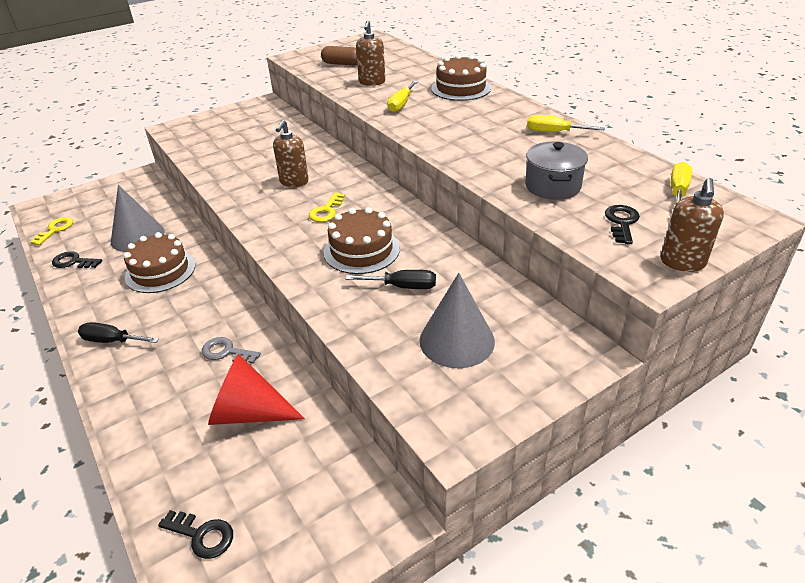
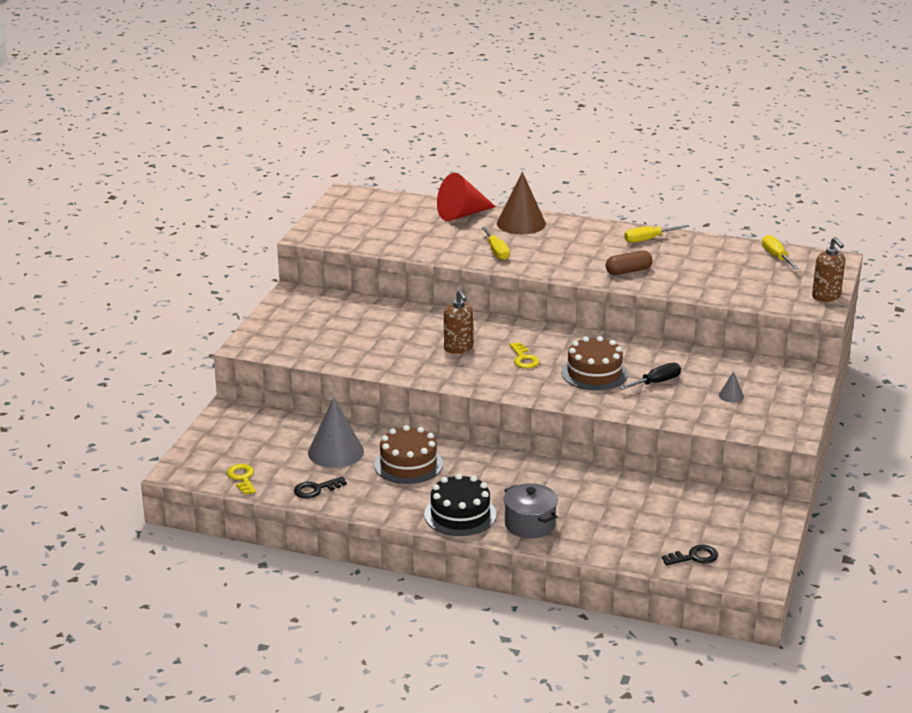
camera: 40 degrees left, 10 degrees down
black screwdriver [78,322,159,343] -> black cake [424,474,496,536]
grey key [202,337,261,364] -> none
red cone [208,354,305,425] -> red cone moved to [437,173,496,221]
brown capsule [321,46,357,65] -> brown capsule moved to [606,250,653,275]
brown soap dispenser [356,21,385,86] -> none
grey cone [419,273,495,368] -> grey cone [719,371,744,403], size x0.45
brown cake [431,54,491,101] -> brown cone [497,172,546,234]
grey pot [525,141,588,200] -> grey pot moved to [504,483,558,539]
black key [605,205,640,244] -> none

